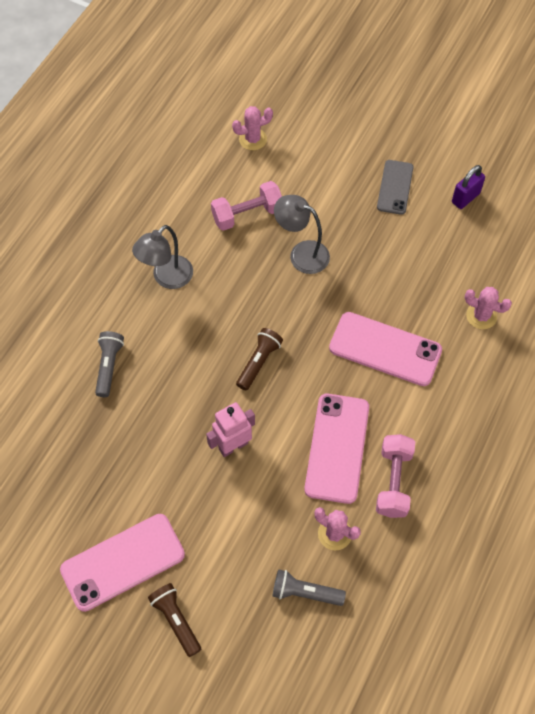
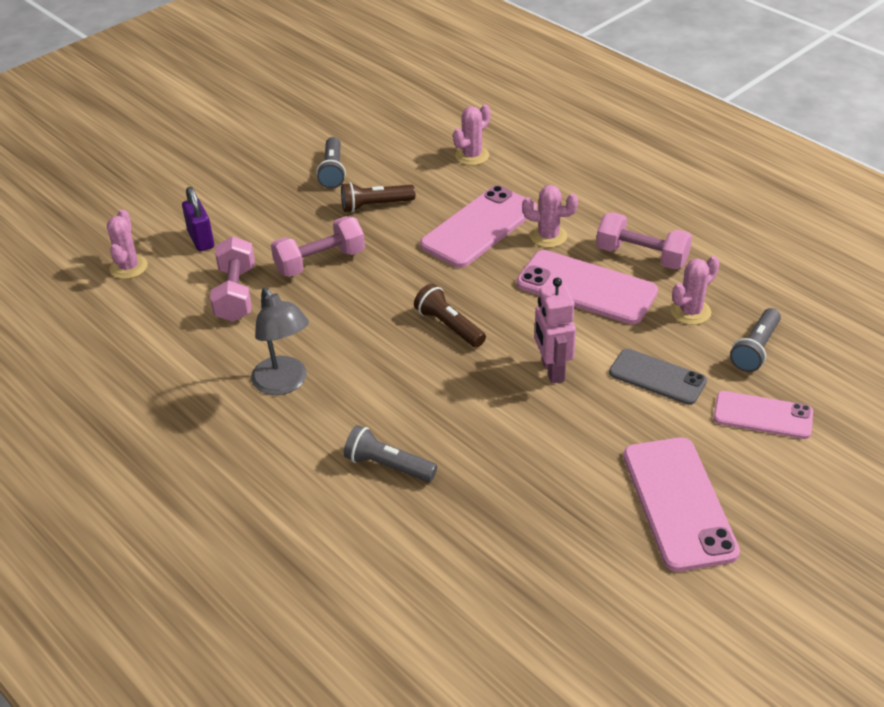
camera: 70 degrees left, 20 degrees down
brown flashlight [148,583,201,657] -> brown flashlight moved to [341,182,415,213]
grey lamp [274,195,330,274] -> pink dumbbell [271,216,365,277]
grey phone [377,160,414,215] -> grey phone moved to [609,349,707,405]
purple padlock [452,165,485,209] -> purple padlock moved to [182,187,214,251]
none -> grey flashlight [316,137,346,189]
none -> pink cactus [522,185,578,248]
none -> pink phone [714,391,813,439]

